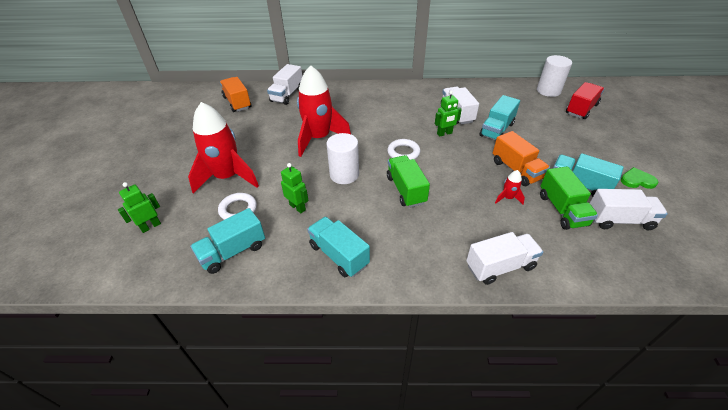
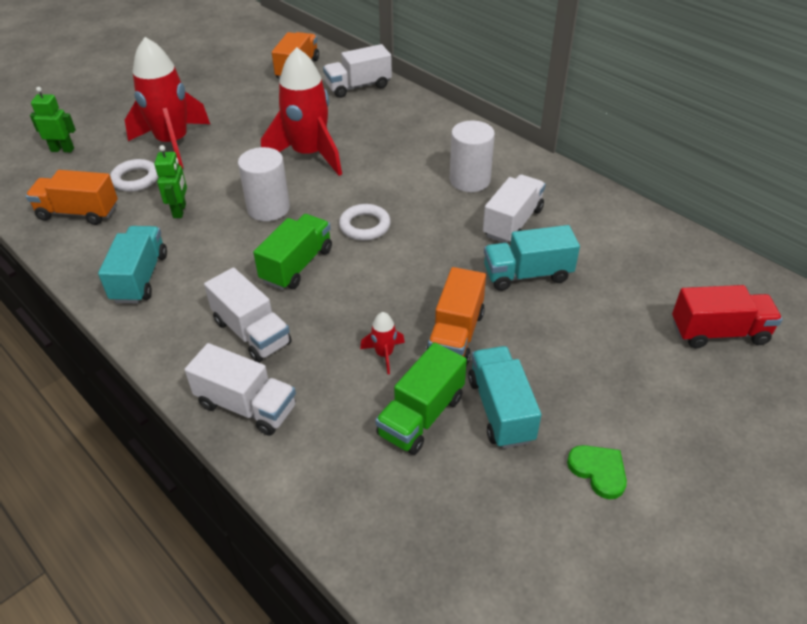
camera: 45 degrees right, 0 degrees up
turquoise truck [190,208,265,274] -> orange truck [26,170,118,225]
green robot [435,91,462,137] -> none
white cylinder [537,55,572,97] -> white cylinder moved to [450,121,495,192]
white truck [590,189,668,230] -> white truck moved to [204,267,292,363]

